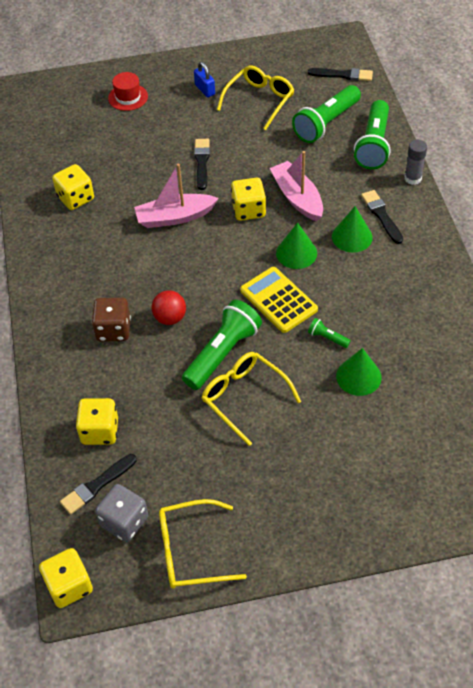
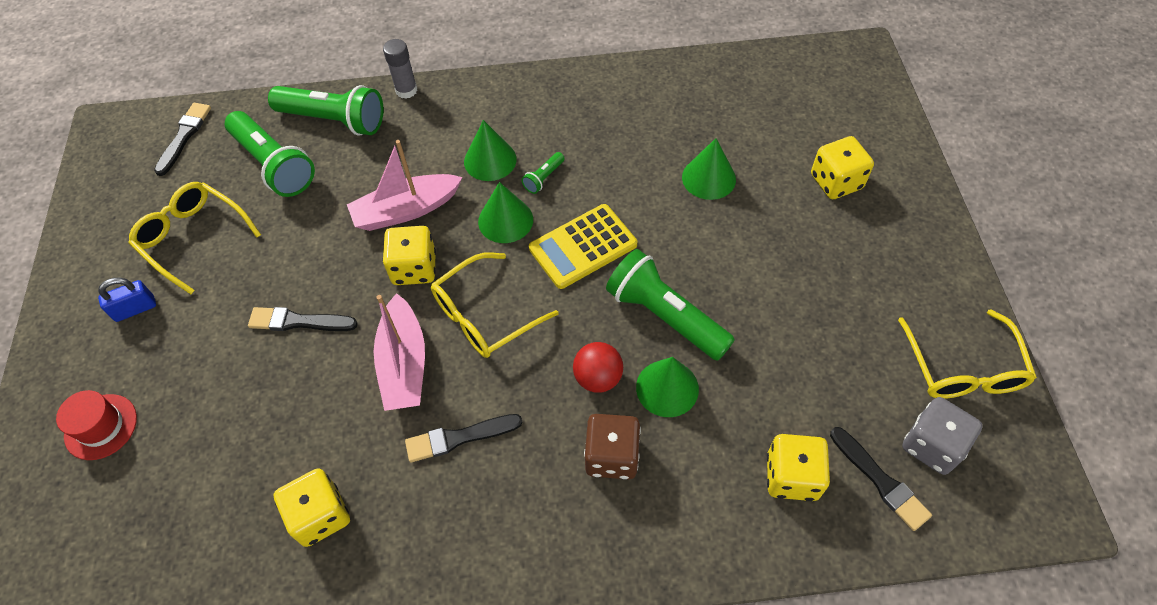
camera: 85 degrees left, 5 degrees up
yellow dice [39,548,93,608] -> yellow dice moved to [811,136,874,199]
yellow glasses [202,352,301,446] -> yellow glasses moved to [431,252,558,358]
green flashlight [308,318,351,348] -> green flashlight moved to [521,152,565,194]
black brush [361,190,403,244] -> black brush moved to [405,414,523,463]
none -> green cone [636,357,699,417]

